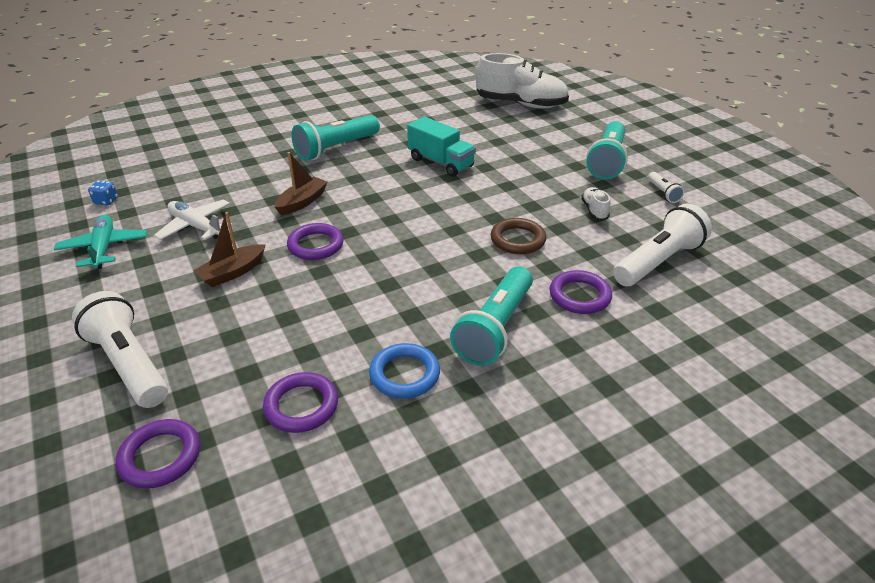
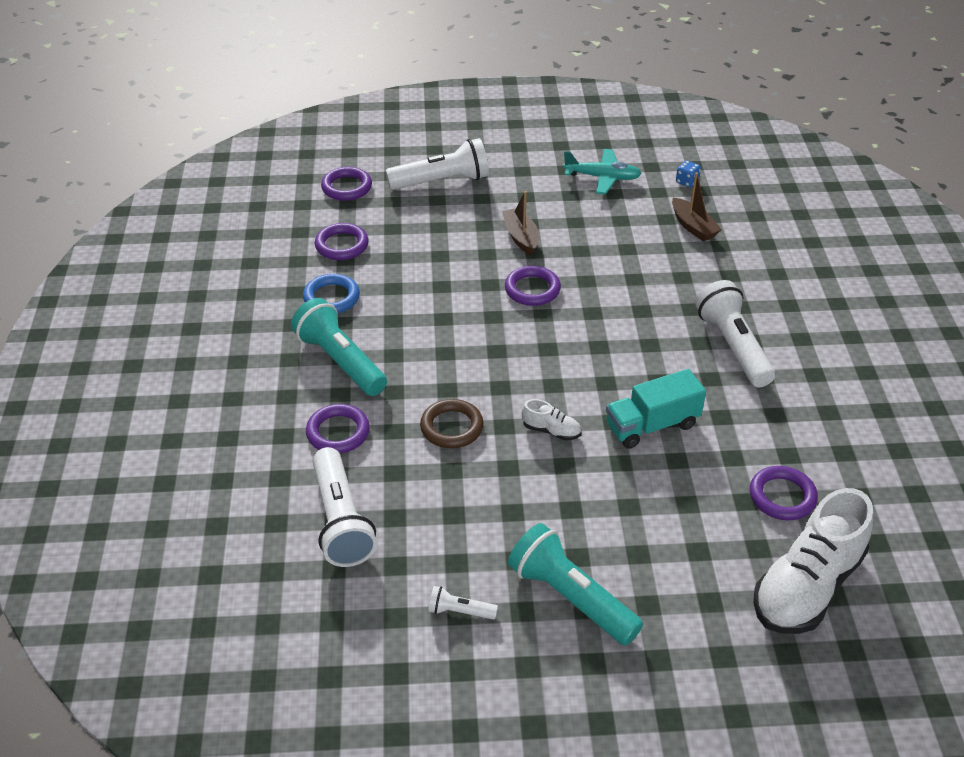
camera: 115 degrees right, 5 degrees up
white plane [154,200,233,240] -> none
brown boat [274,152,328,216] -> brown boat moved to [672,172,722,242]
turquoise flashlight [291,115,380,161] -> white flashlight [695,280,775,387]
white shoe [581,187,610,220] -> white shoe moved to [522,399,581,441]
none -> purple ring [750,466,818,520]

